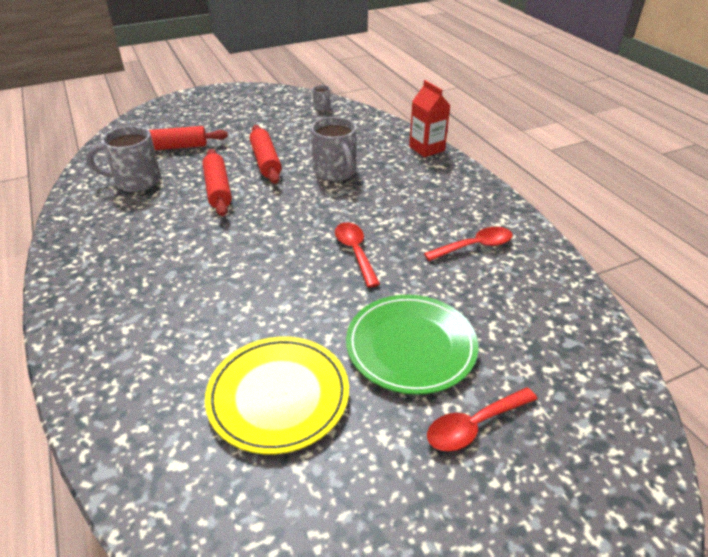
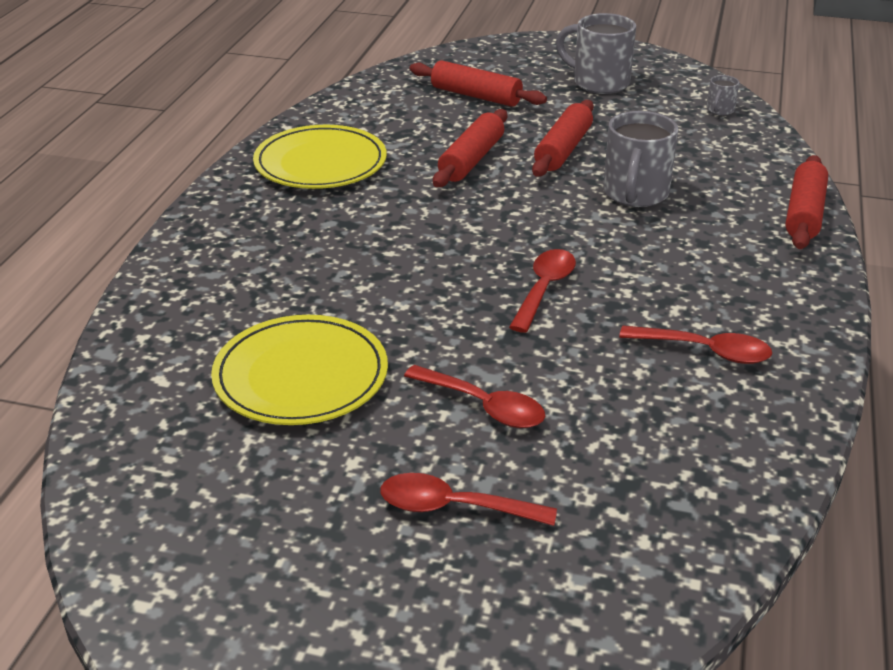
camera: 40 degrees right, 5 degrees down
grey mug [86,126,161,192] -> grey mug moved to [556,13,636,94]
green plate [346,295,479,395] -> red spoon [404,365,545,428]
red carton [409,80,451,157] -> red rolling pin [785,155,828,249]
none -> yellow plate [253,125,387,189]

